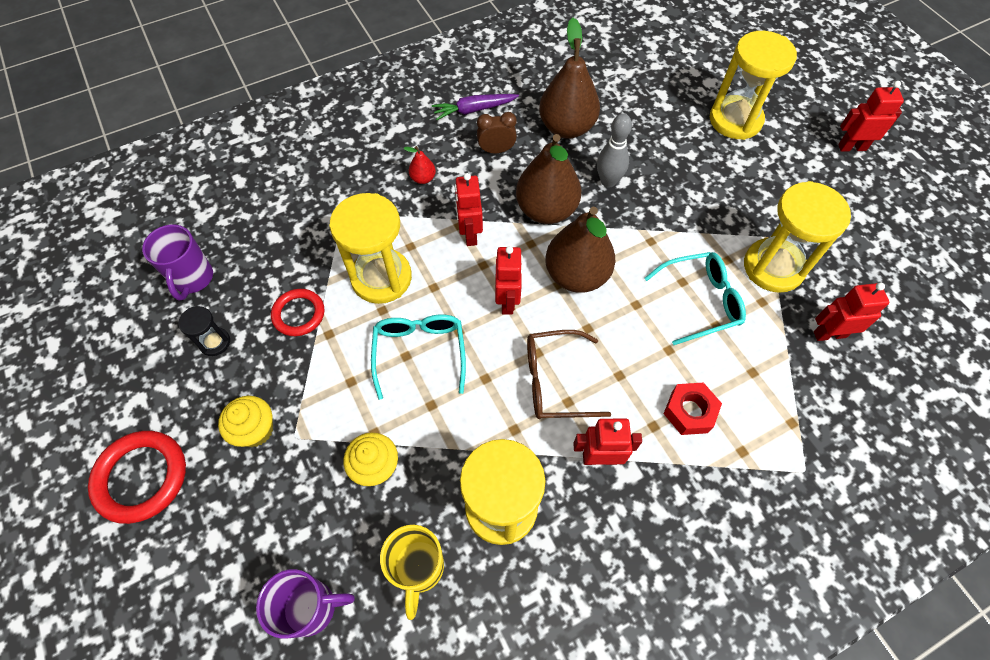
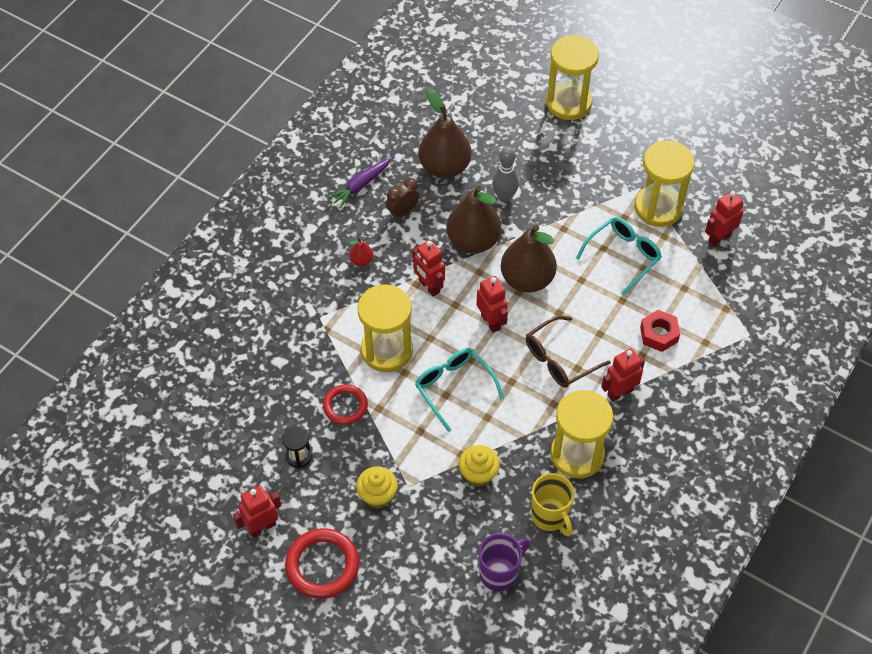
camera: 30 degrees left, 5 degrees down
purple mug [142,224,213,301] -> none
red robot [838,81,904,152] -> red robot moved to [233,485,281,537]

